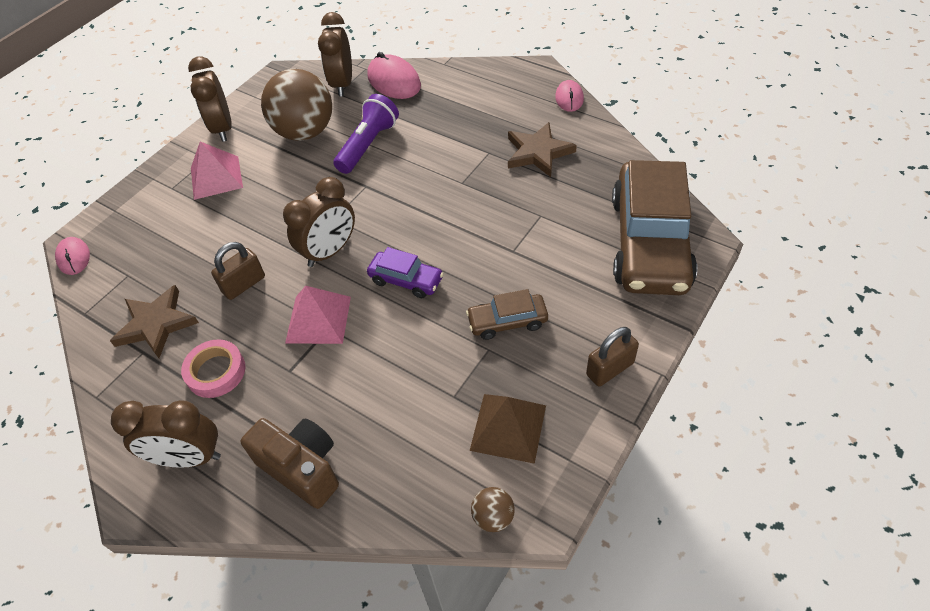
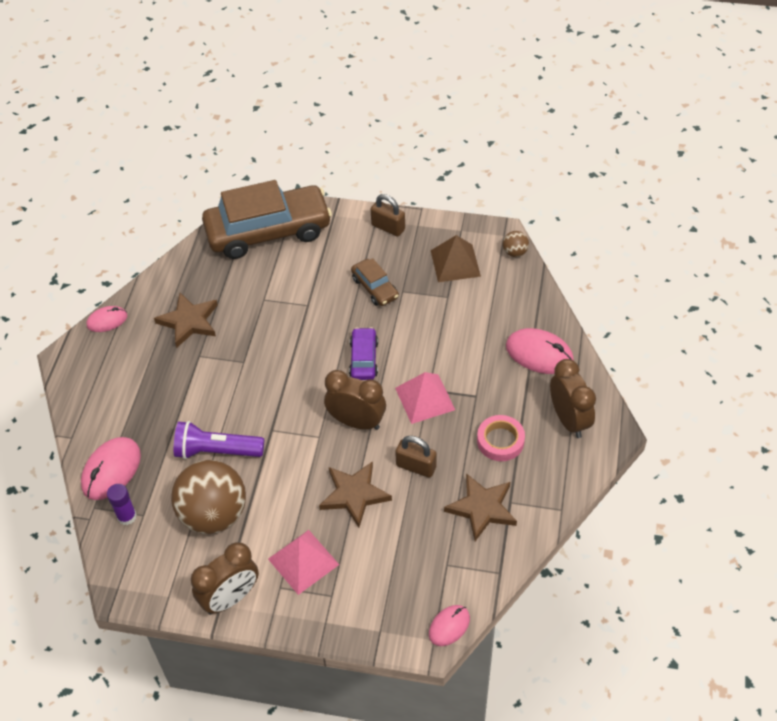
camera: 115 degrees left, 0 degrees up
brown camera [240,418,339,509] -> pink mouse [506,328,574,374]
brown clock [318,12,352,96] -> purple glue stick [107,484,137,525]
none -> brown star [319,461,392,527]

